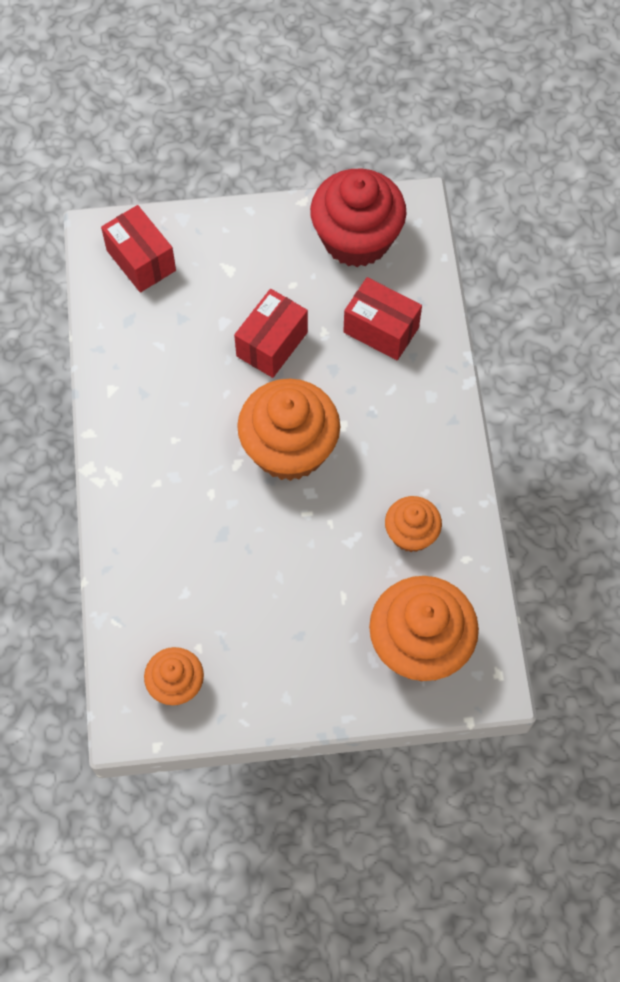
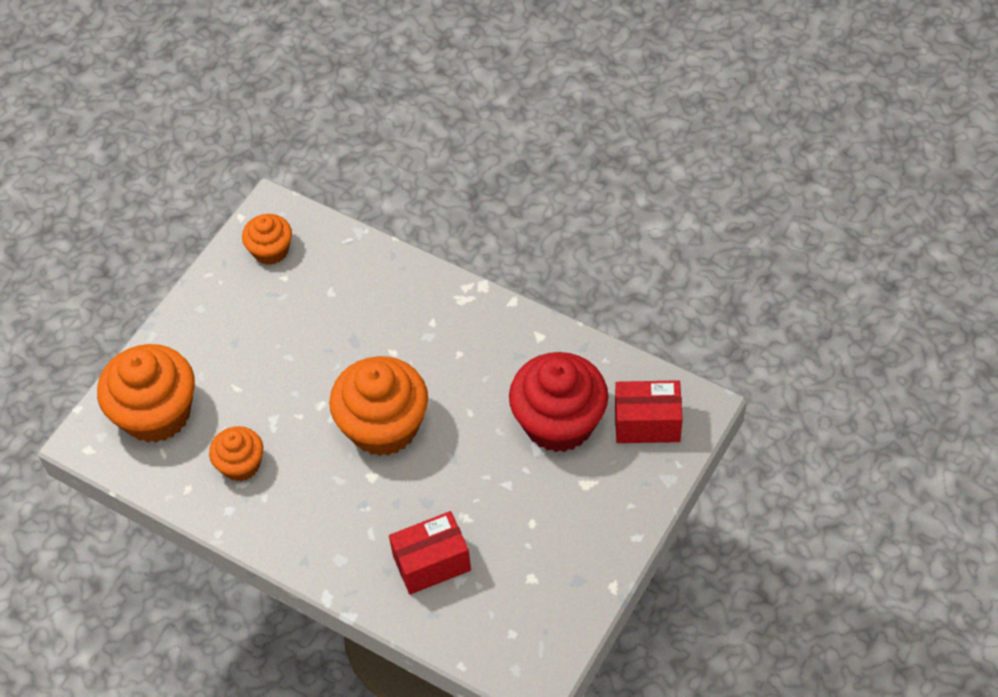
camera: 130 degrees right, 10 degrees down
red box [234,289,308,378] -> none
red cupcake [310,169,406,267] -> red cupcake moved to [509,352,608,452]

